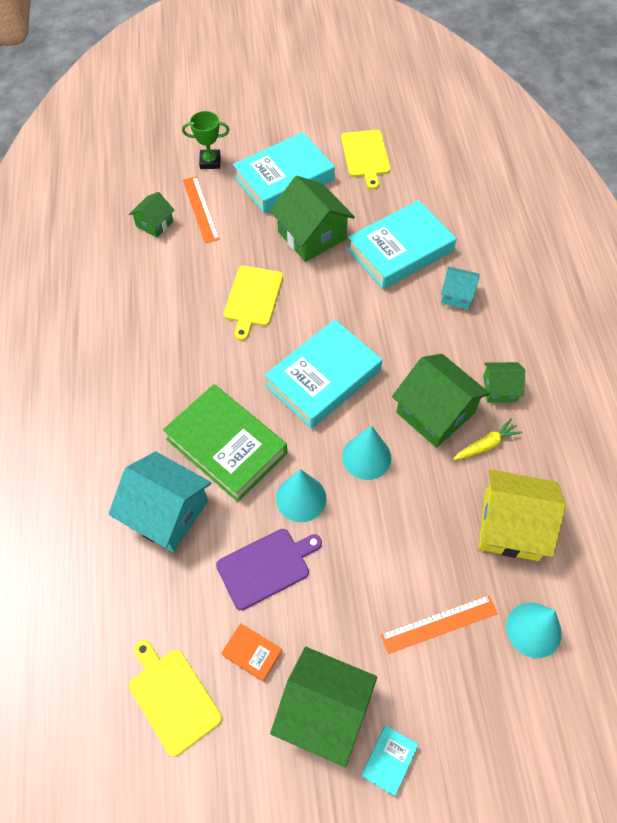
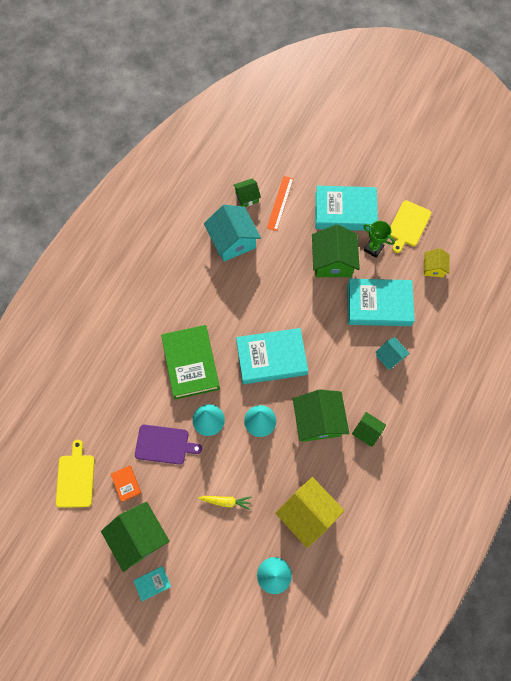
camera: 35 degrees right, 10 degrees up
turquoise house [108,451,211,552] -> turquoise house moved to [204,205,261,261]
green trophy [182,111,230,169] -> green trophy moved to [363,221,395,258]
yellow cutting board [224,266,283,341] -> none
orange ruler [380,595,498,654] -> none
yellow carrot [453,418,522,460] -> yellow carrot moved to [198,496,252,510]
none -> yellow house [424,248,449,277]

